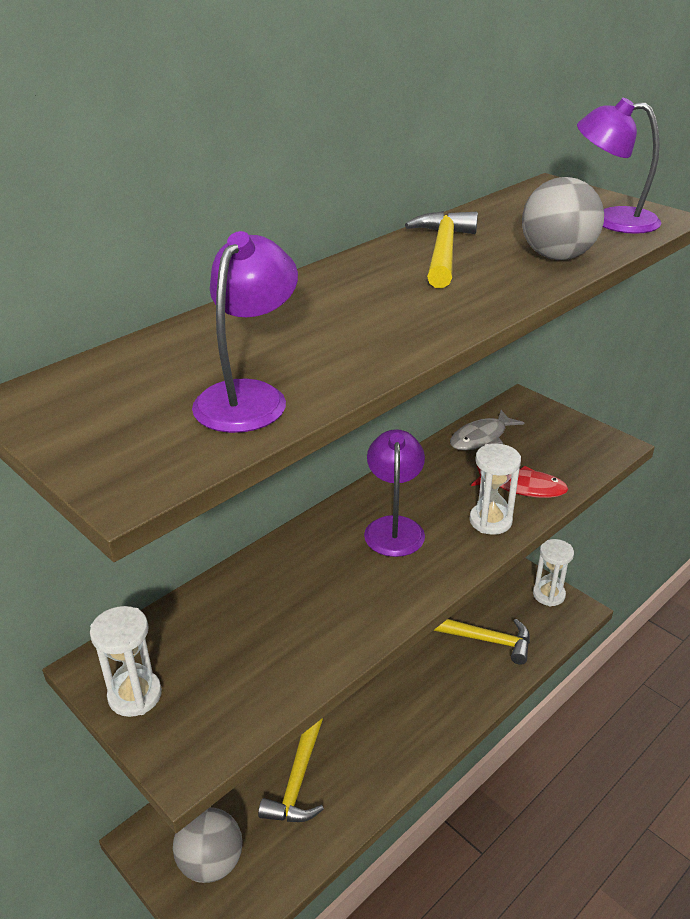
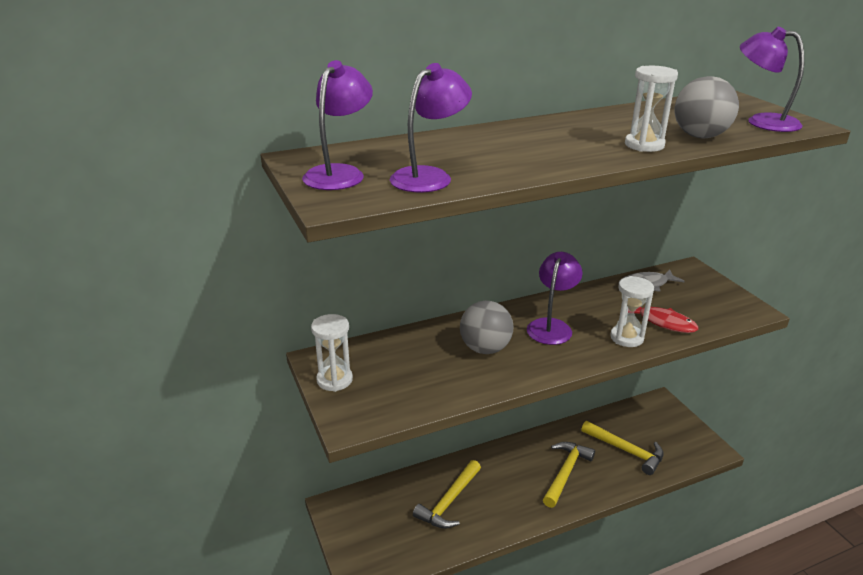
camera: 20 degrees right, 5 degrees down
grey ball [173,807,242,883] -> grey ball moved to [460,301,514,354]
yellow hammer [405,211,478,288] -> yellow hammer moved to [543,442,595,508]
white hourglass [533,539,574,607] -> white hourglass moved to [625,66,678,152]
none -> purple lamp [302,60,373,190]

